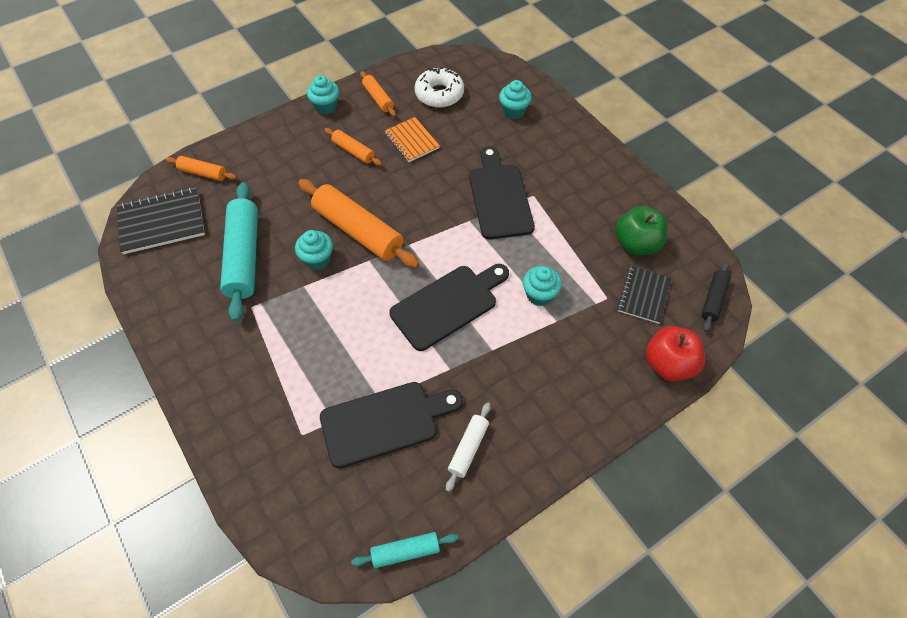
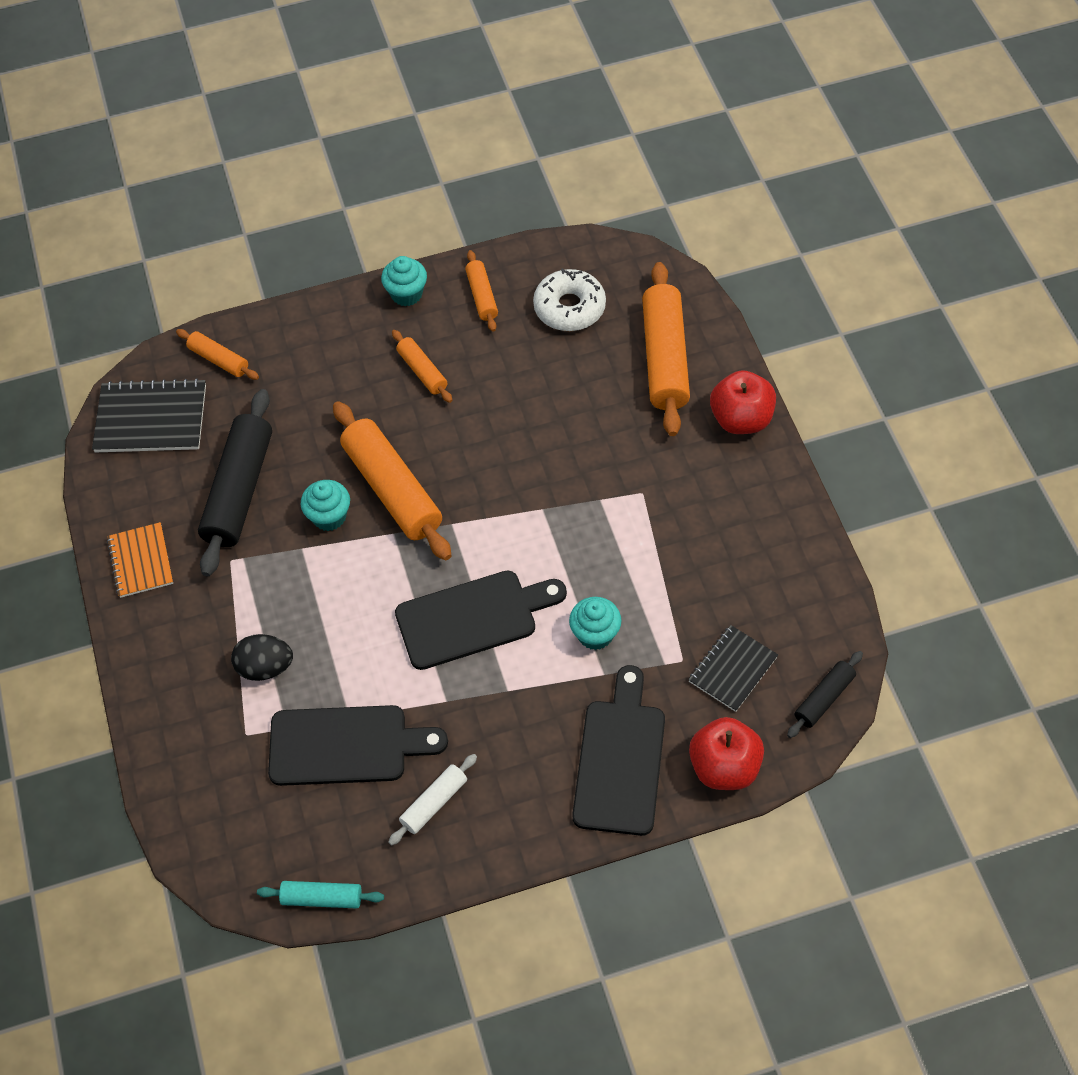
camera: 20 degrees right, 0 degrees up
turquoise rolling pin [220,182,258,322] -> black rolling pin [198,389,272,576]
orange notebook [385,117,440,162] -> orange notebook moved to [107,522,173,598]
black cutting board [469,146,535,239] -> black cutting board moved to [572,665,665,836]
turquoise cupcake [499,80,532,119] -> orange rolling pin [642,262,690,436]
green apple [616,206,668,255] -> none
none -> black egg [231,634,293,681]
none -> red apple [710,370,776,434]

